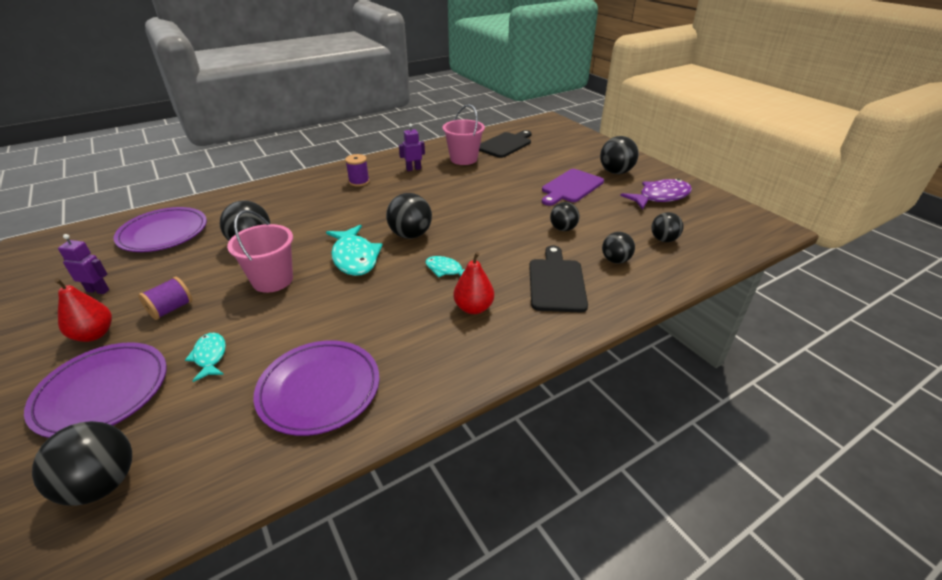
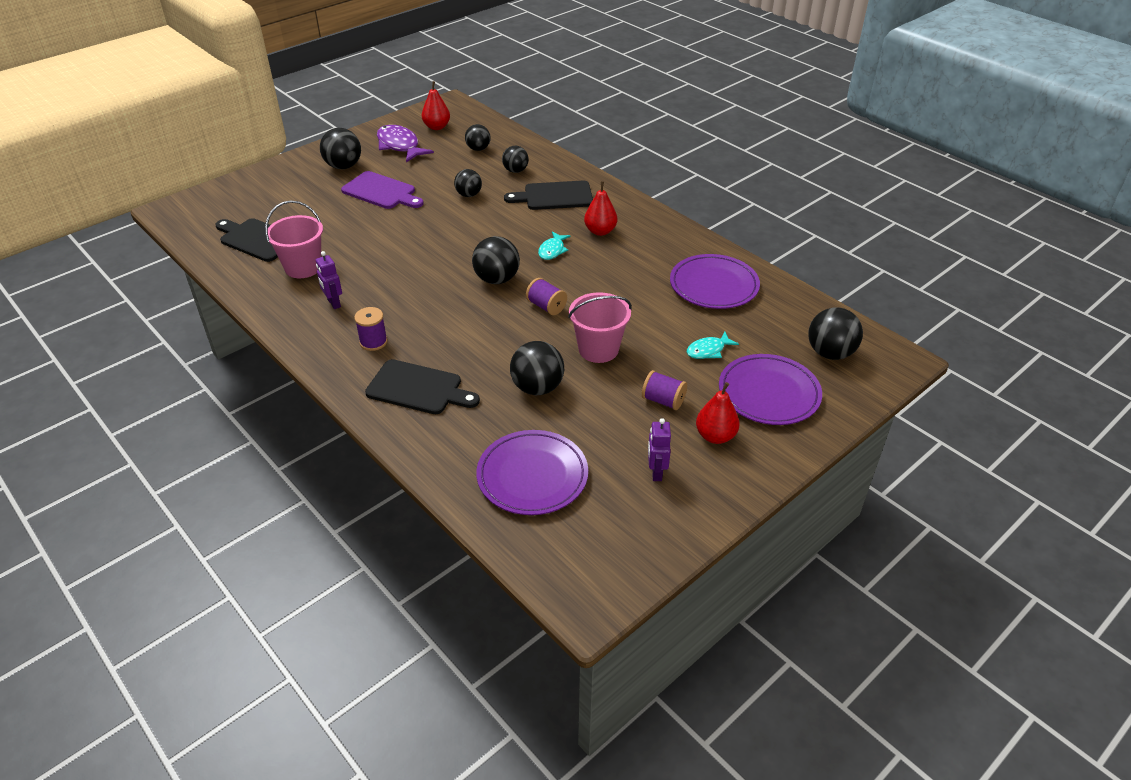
camera: 100 degrees left, 5 degrees up
turquoise fish [326,225,383,276] -> purple spool [526,278,567,315]
none -> black cutting board [365,359,480,414]
none -> red pear [422,81,450,130]

